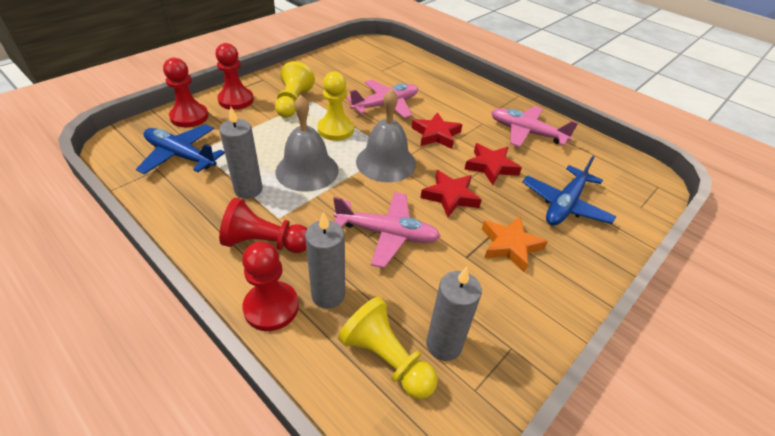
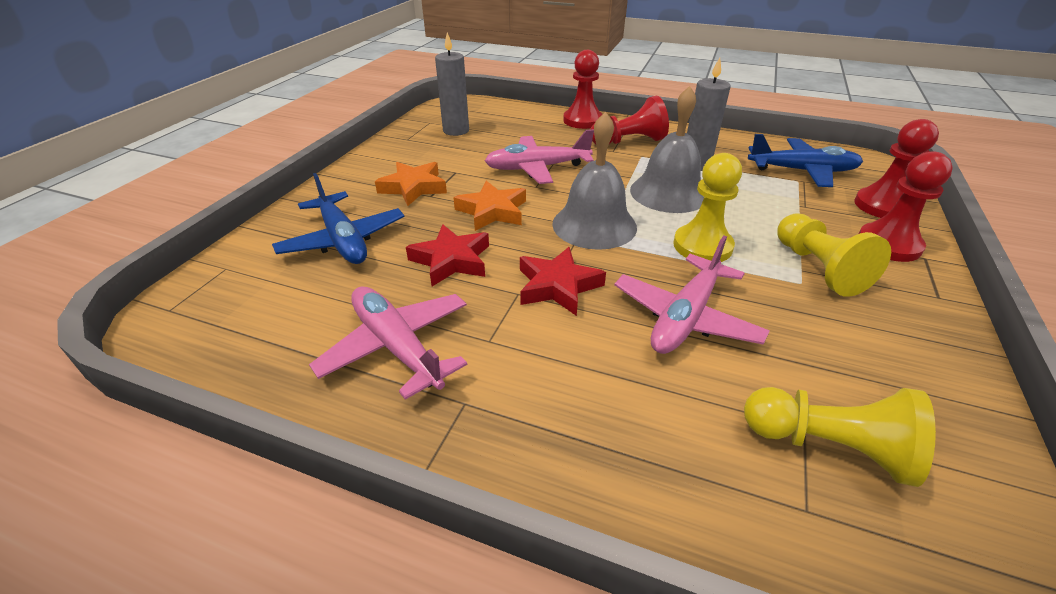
camera: 160 degrees right, 5 degrees down
grey candle [305,212,345,309] -> none
yellow pawn [338,297,438,399] -> yellow pawn moved to [744,387,936,487]
red star [421,170,481,217] -> orange star [453,181,526,231]
pink plane [491,106,578,147] -> pink plane turned 135 degrees counterclockwise [309,286,467,400]
blue plane [522,156,616,225] -> blue plane turned 135 degrees clockwise [272,173,405,264]

